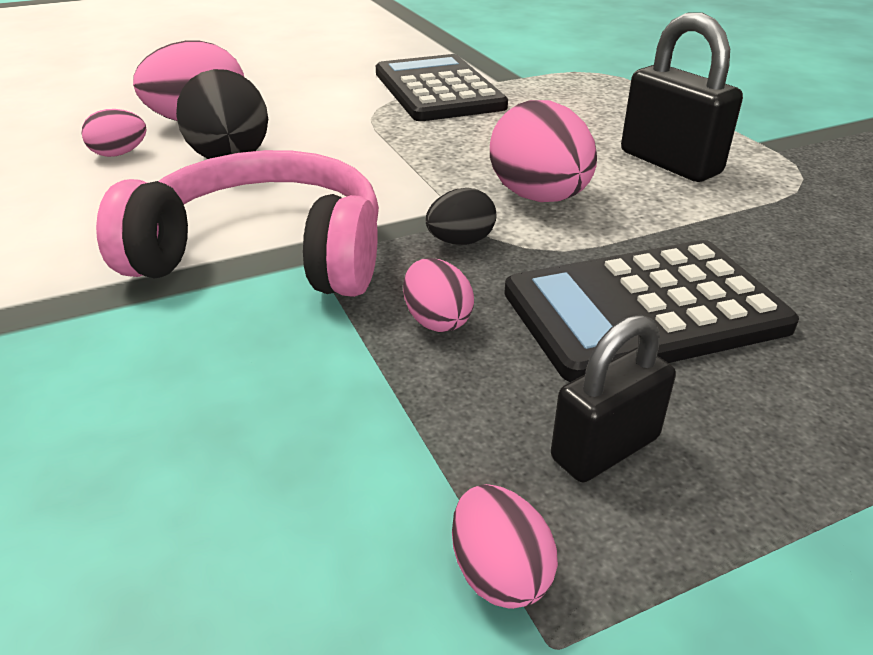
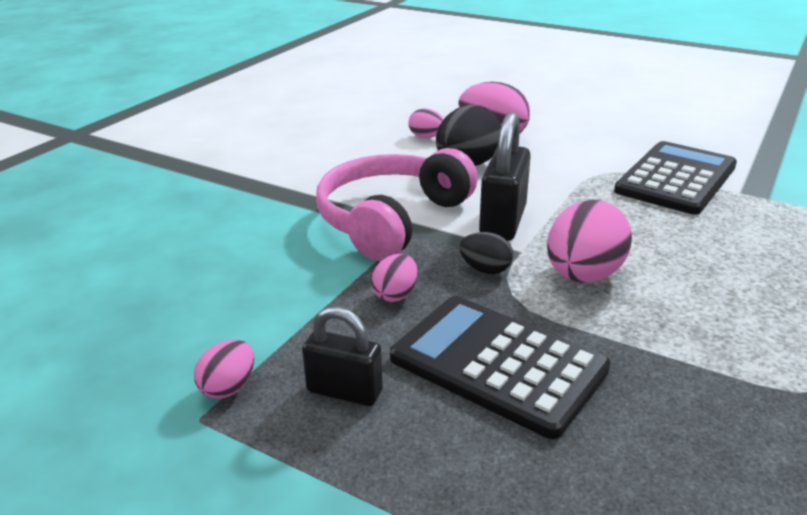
camera: 55 degrees right, 5 degrees down
pink headphones [96,150,379,297] -> pink headphones turned 120 degrees counterclockwise [316,148,478,261]
black padlock [621,12,743,182] -> black padlock moved to [479,112,531,241]

